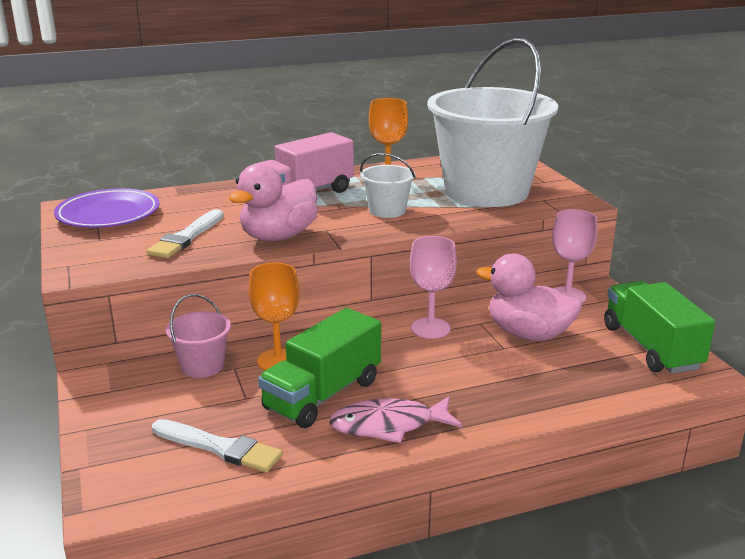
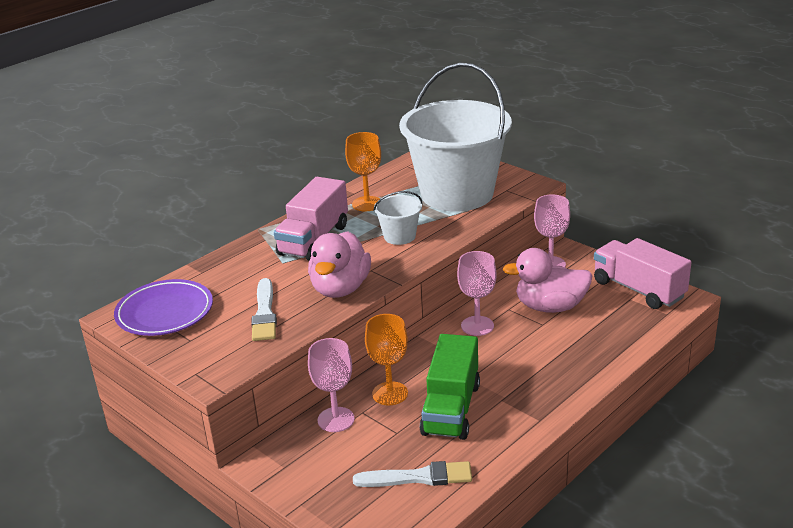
camera: 25 degrees left, 5 degrees up
pink bucket [166,294,231,378] -> pink goblet [308,338,355,432]
pink fish [329,396,462,443] -> none
green truck [604,281,715,374] -> pink truck [594,238,691,309]

